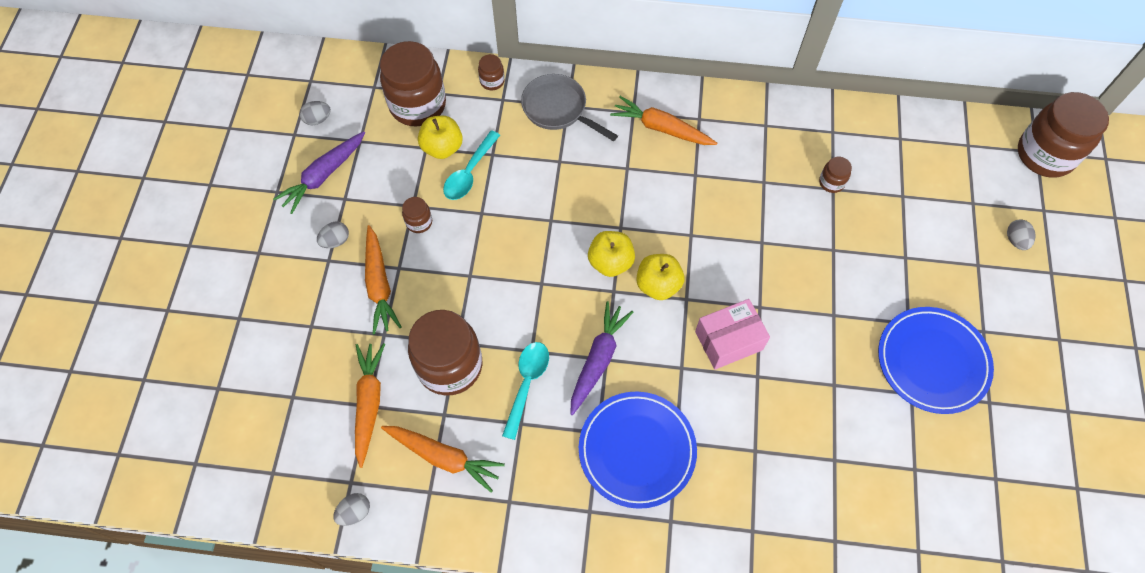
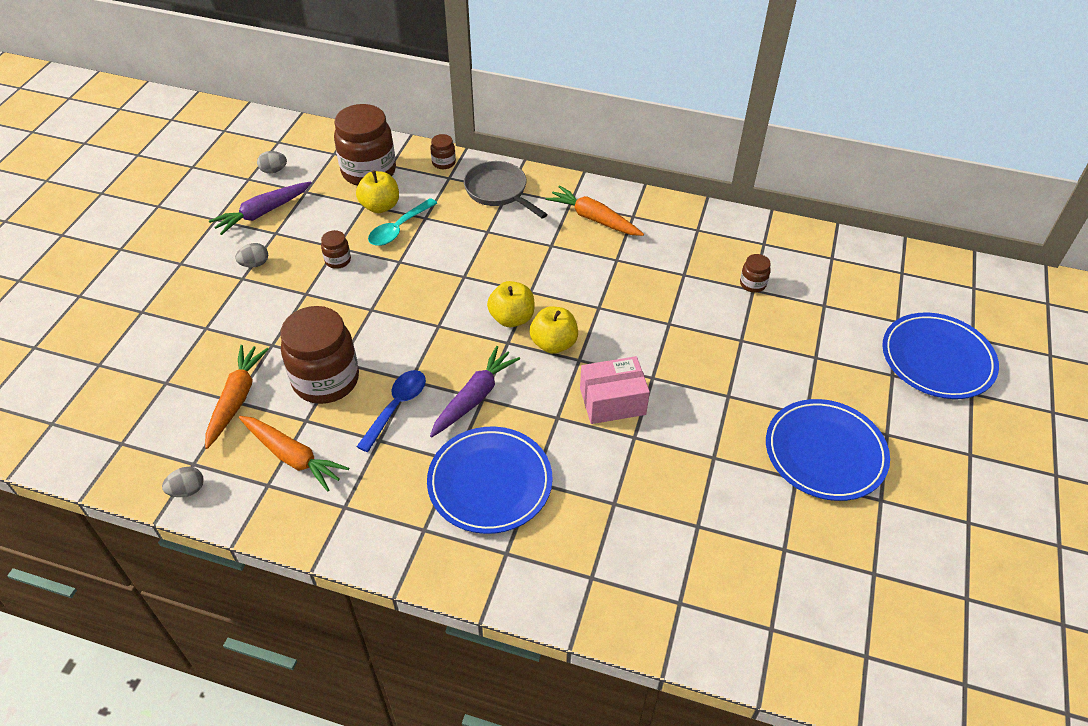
camera: 10 degrees right, 15 degrees down
orange carrot [365,225,402,334] -> none
turquoise spoon [502,342,549,440] -> blue spoon [356,370,426,452]
grey egg [1007,219,1036,250] -> blue plate [882,313,999,399]
brown jar [1018,92,1109,178] -> none

